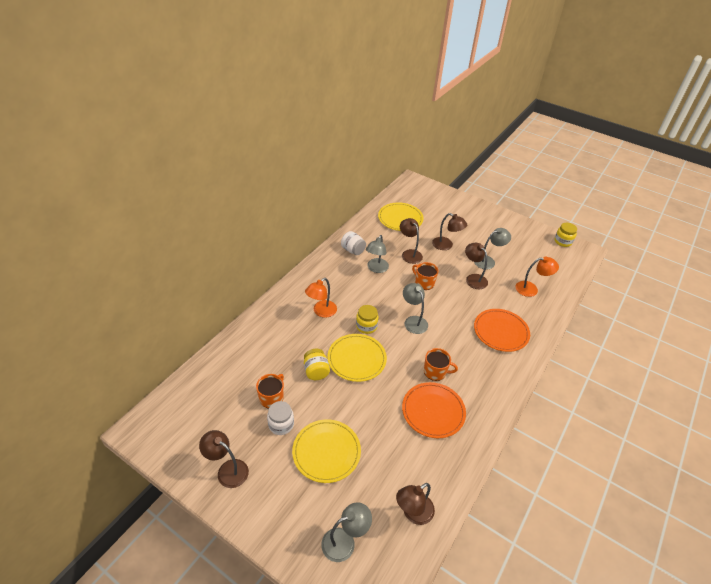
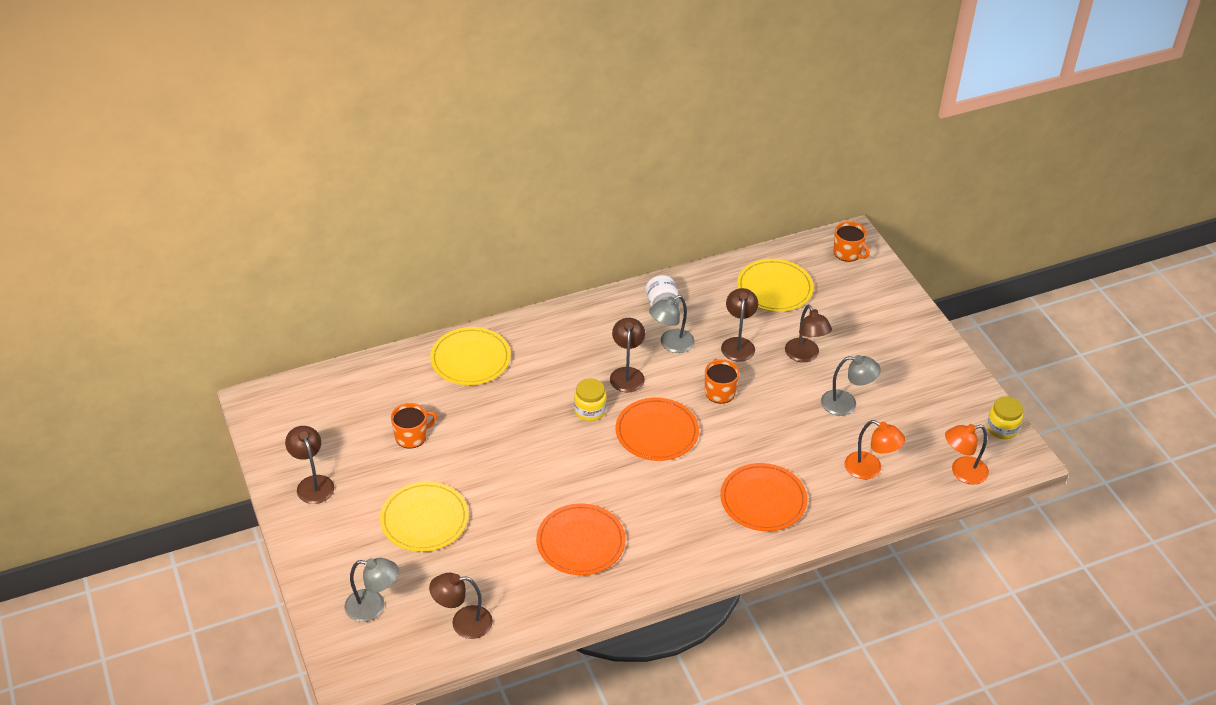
camera: 35 degrees right, 0 degrees up
white jar [267,401,294,435] -> none
yellow jar [304,349,330,380] -> none
orange lamp [305,278,337,318] -> orange lamp moved to [945,424,989,485]
yellow plate [327,334,387,382] -> yellow plate moved to [430,327,511,385]
grey lamp [403,283,428,334] -> orange plate [616,398,699,461]
orange mug [424,348,458,381] -> orange mug moved to [833,221,870,262]
brown lamp [465,243,488,289] -> brown lamp moved to [610,318,645,392]

